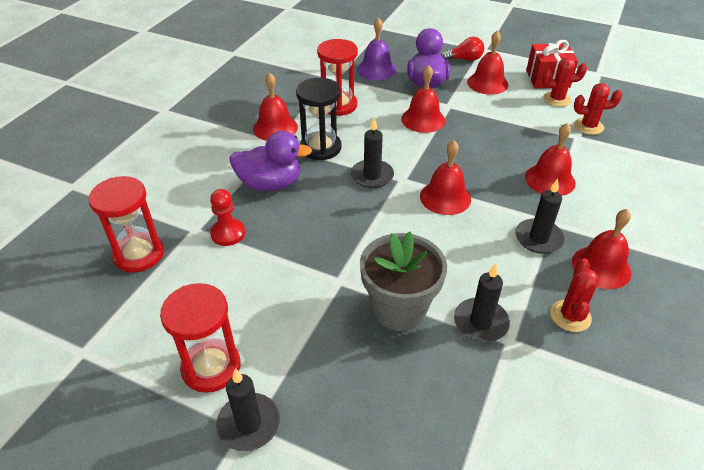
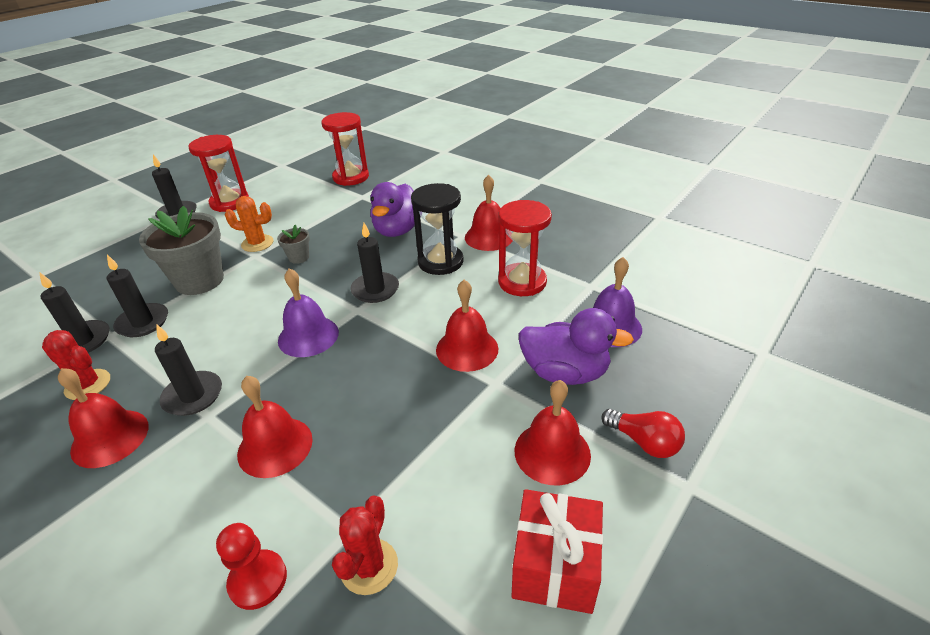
camera: 105 degrees right, 5 degrees down
red pawn [210,189,245,246] -> red pawn moved to [216,523,287,610]
red bell [420,140,471,215] -> purple bell [278,268,339,357]
red light bulb [441,37,484,61] -> red light bulb turned 60 degrees counterclockwise [601,409,685,458]
red cactus [542,57,587,107] -> none
none -> black candle [39,272,109,353]
none -> orange cactus [225,196,273,252]
none -> grey flower pot [277,225,310,264]

